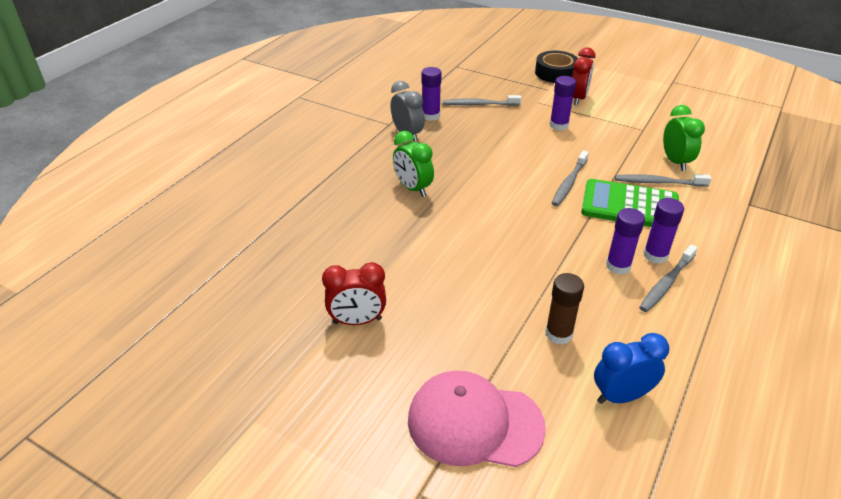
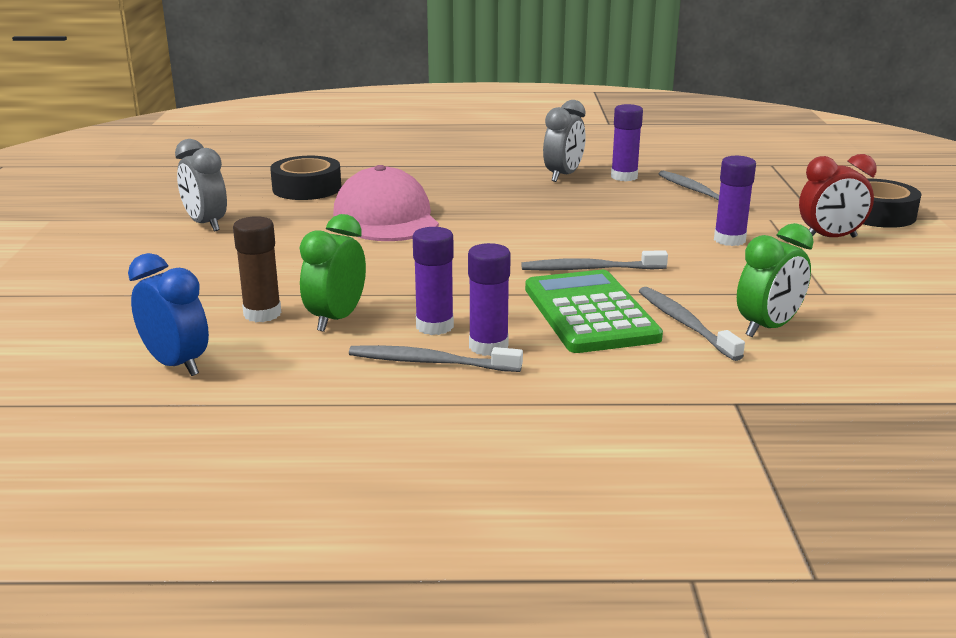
camera: 60 degrees right, 15 degrees down
red clock [322,262,386,325] -> grey clock [175,139,227,232]
green clock [393,131,434,197] -> green clock moved to [299,214,366,332]
pink cap [408,371,546,467] -> pink cap moved to [333,165,439,241]
none -> black tape [270,156,341,200]

